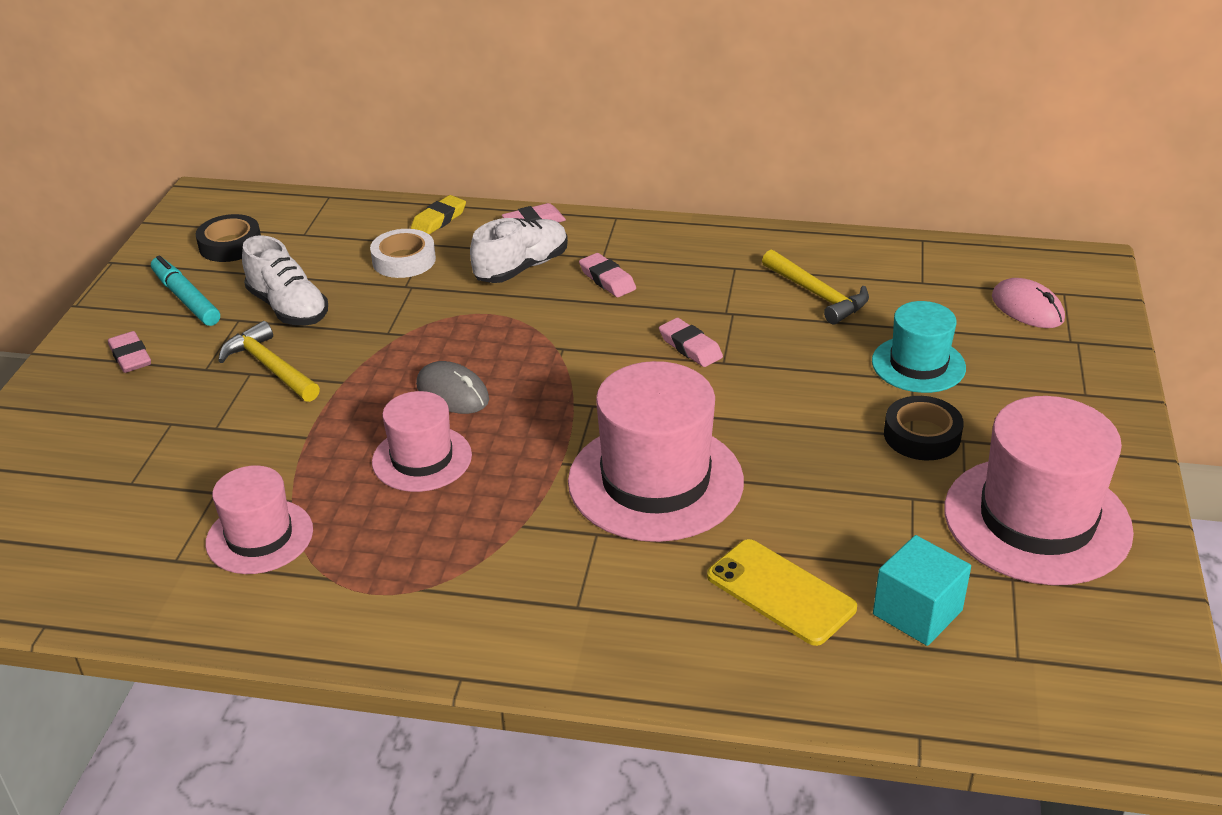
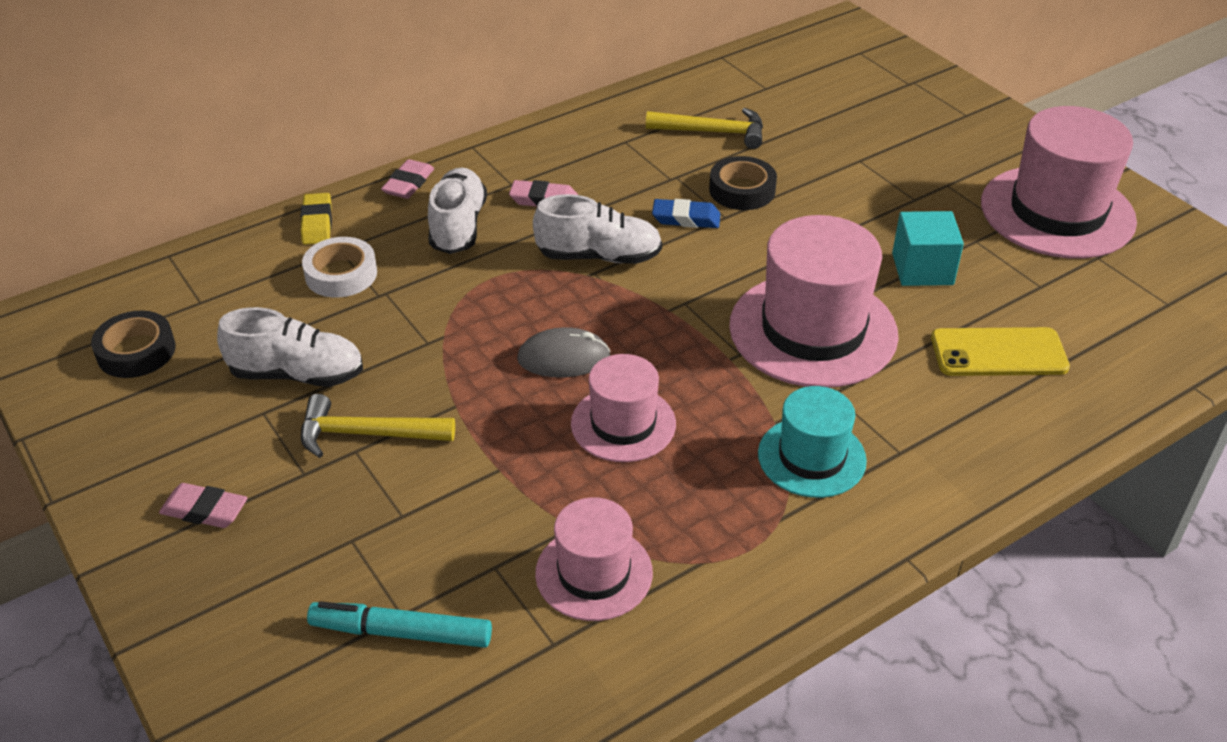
camera: 45 degrees left, 5 degrees up
turquoise marker [151,255,220,326] -> turquoise marker moved to [307,601,492,648]
pink eraser [659,318,723,367] -> blue eraser [652,199,720,228]
turquoise hat [872,301,966,393] -> turquoise hat moved to [758,386,867,498]
turquoise cube [873,535,971,646] -> turquoise cube moved to [892,211,964,286]
black tape [884,396,964,460] -> black tape moved to [709,156,777,210]
pink mouse [992,278,1065,328] -> none
none -> white shoe [533,194,662,264]

